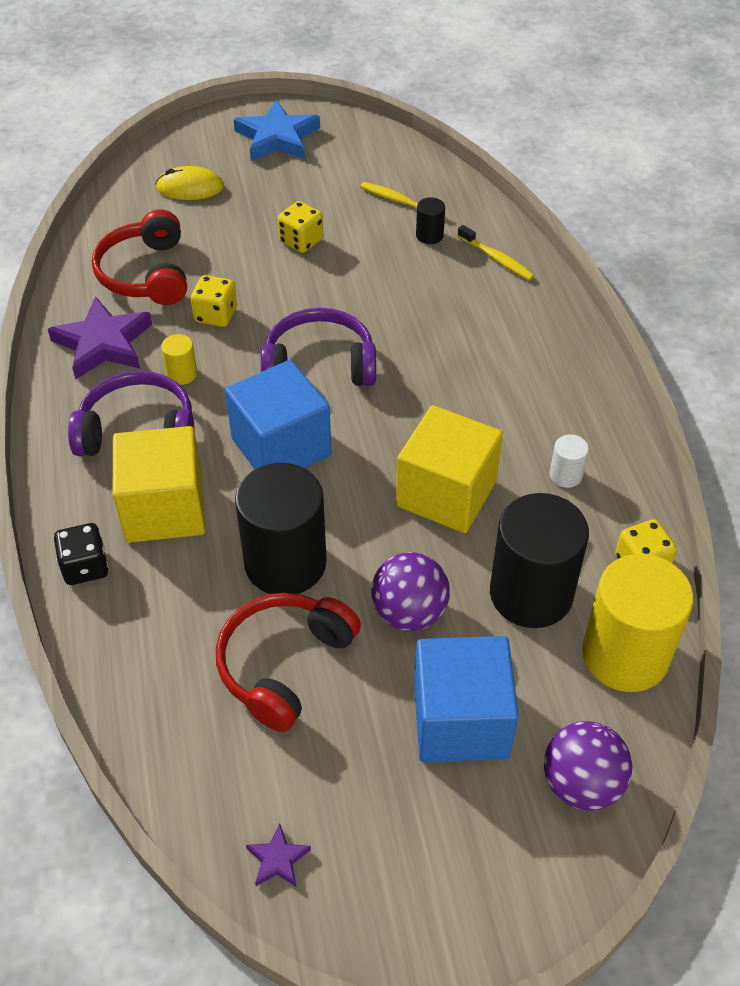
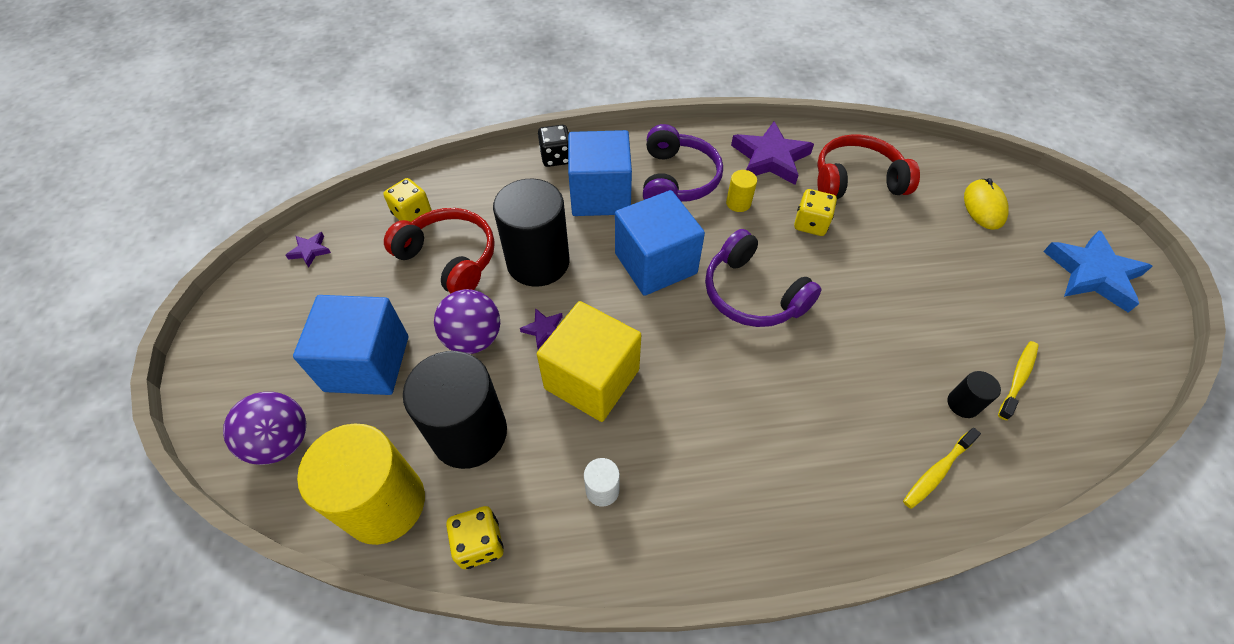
camera: 95 degrees right, 5 degrees up
yellow cube [113,426,205,543] -> blue cube [568,130,632,216]
purple headphones [261,308,376,386] -> purple headphones turned 135 degrees clockwise [705,229,821,327]
yellow dice [278,201,323,253] -> yellow dice moved to [383,178,431,222]
none -> purple star [520,308,563,349]

